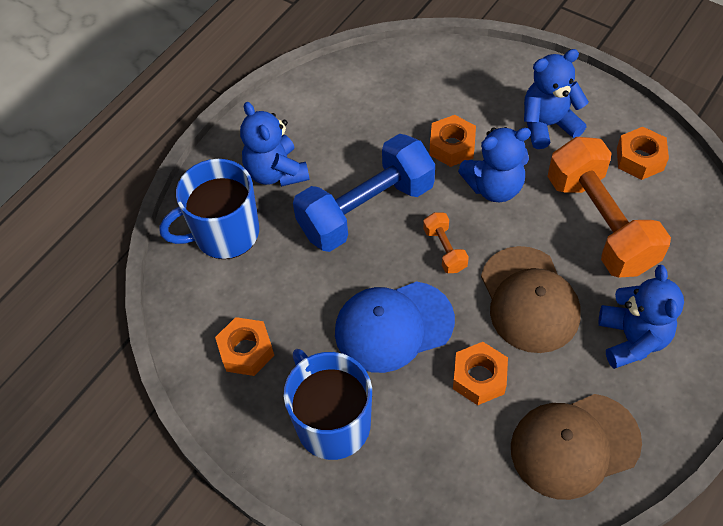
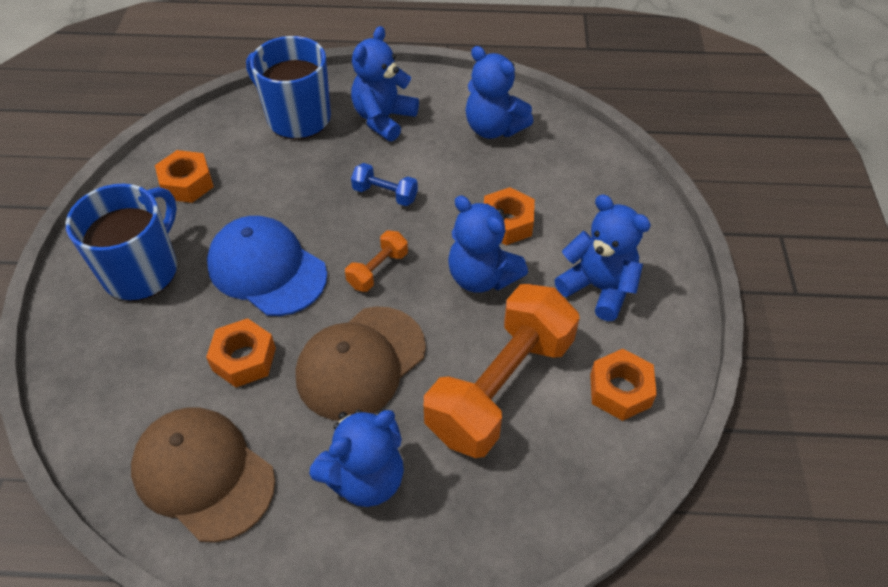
camera: 55 degrees right, 5 degrees down
blue dumbbell [293,134,435,252] -> blue dumbbell [351,163,418,206], size x0.43
none -> blue teddy bear [465,46,533,139]

